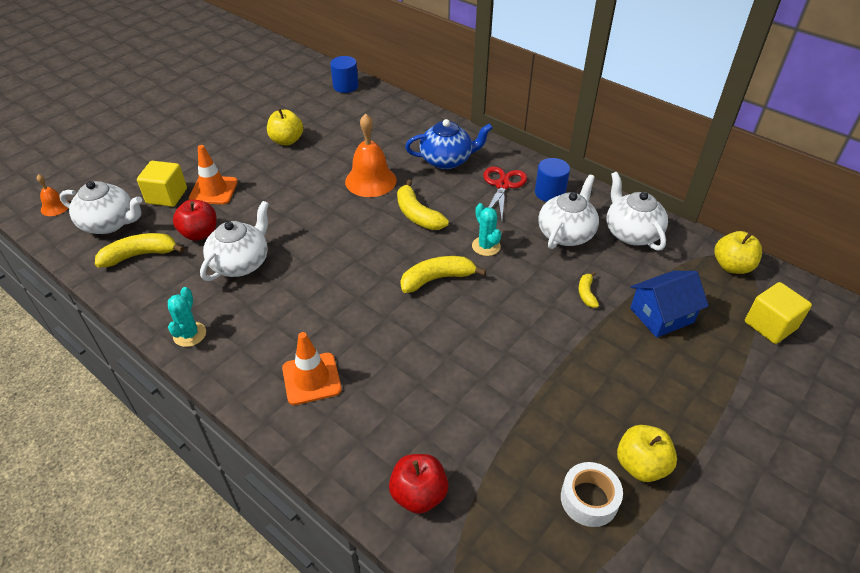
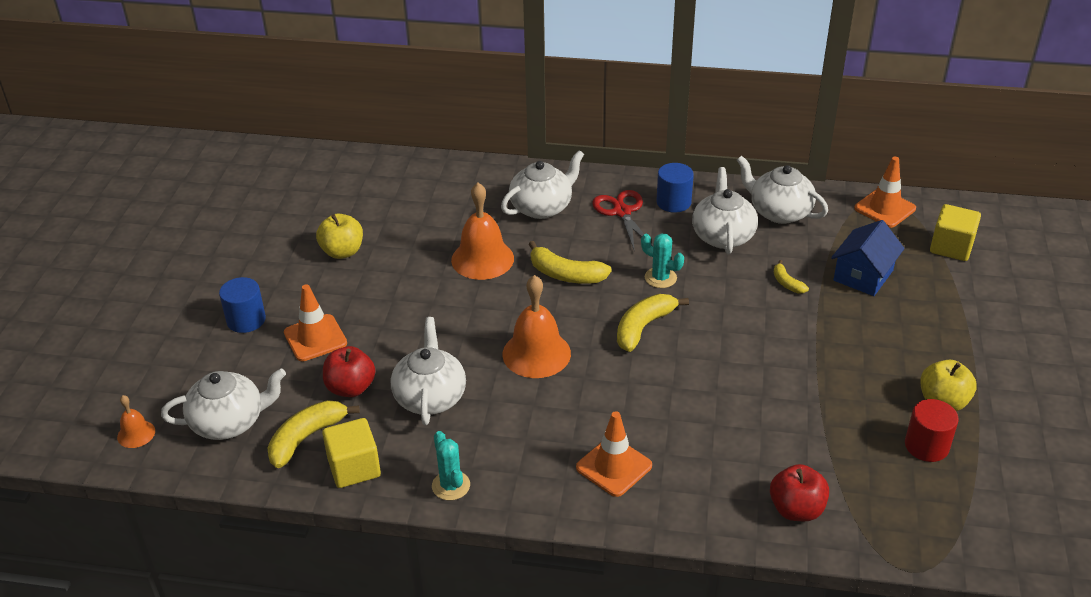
camera: 30 degrees left, 5 degrees down
yellow cube [137,161,187,207] -> yellow cube moved to [322,418,381,488]
blue cylinder [330,56,358,93] -> blue cylinder moved to [219,277,266,333]
blue teapot [405,119,493,169] -> white teapot [501,150,584,219]
white tape [561,462,623,527] -> red cylinder [905,399,959,462]
yellow apple [715,231,762,274] -> orange traffic cone [854,157,916,228]
none -> orange bell [502,275,571,378]

